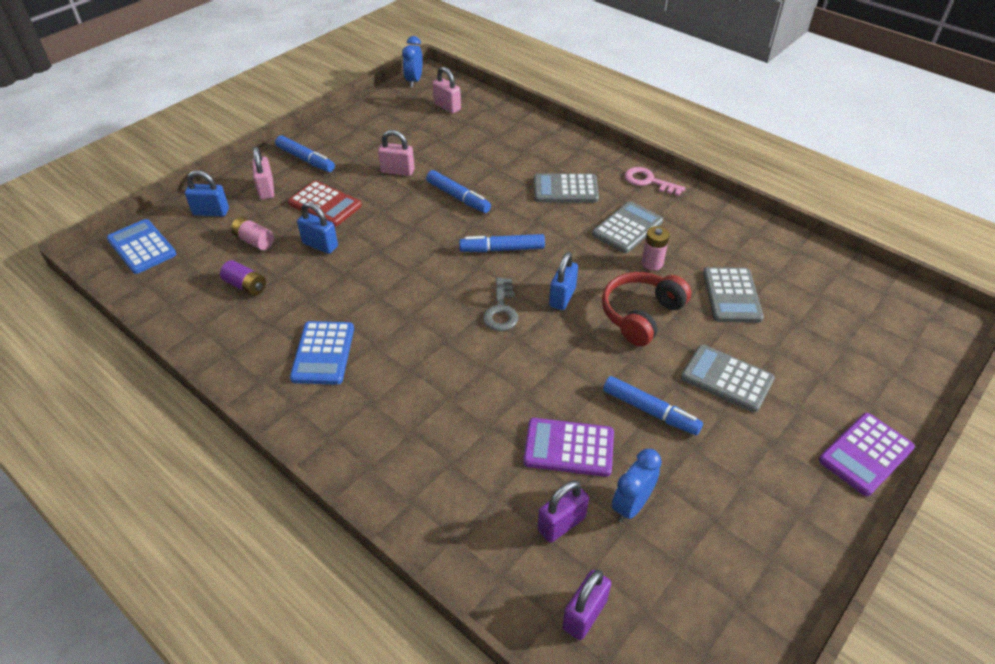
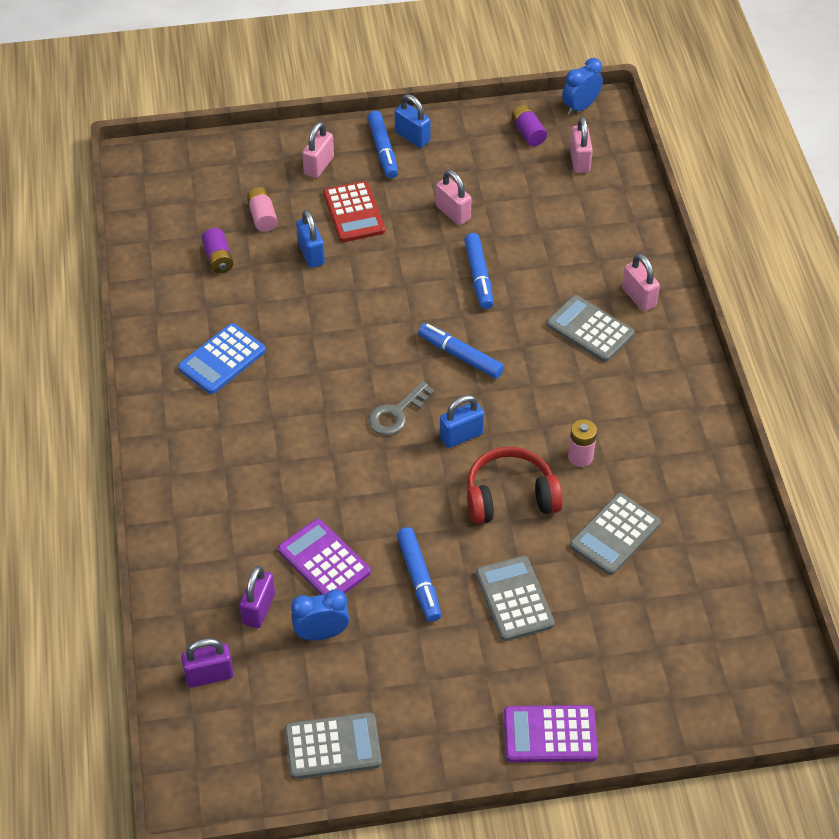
camera: 40 degrees right, 5 degrees up
blue calculator [107,219,176,274] -> none
blue padlock [185,170,229,216] -> blue padlock moved to [395,94,431,148]
purple padlock [538,480,589,543] -> purple padlock turned 75 degrees counterclockwise [239,566,275,628]
grey calculator [592,201,663,253] -> grey calculator moved to [285,712,382,779]
pink key [625,167,685,196] -> none
none -> purple battery [511,105,547,146]
none -> pink padlock [622,254,660,311]

